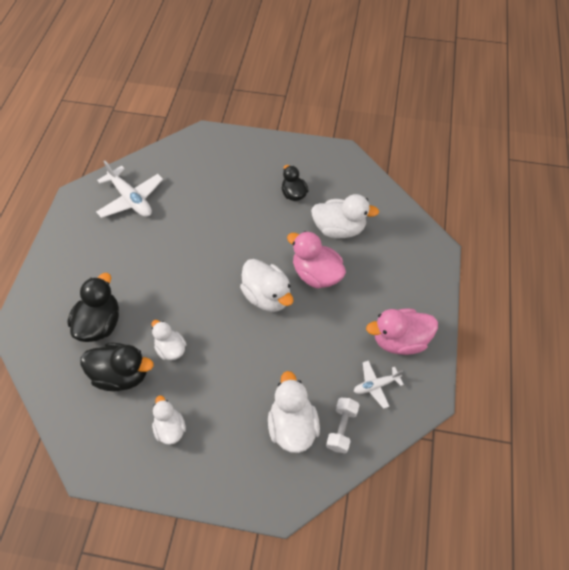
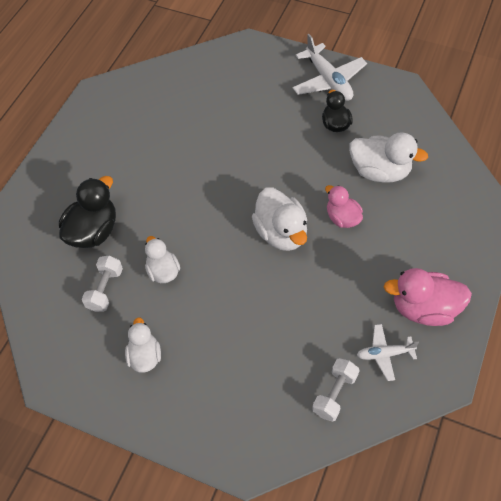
camera: 15 degrees right, 0 degrees up
black duck [80,343,154,392] -> white dumbbell [82,256,123,312]
white plane [96,160,163,218] -> white plane moved to [292,34,367,101]
white duck [268,371,320,453] -> none
pink duck [287,231,346,288] -> pink duck [325,185,363,228], size x0.63

